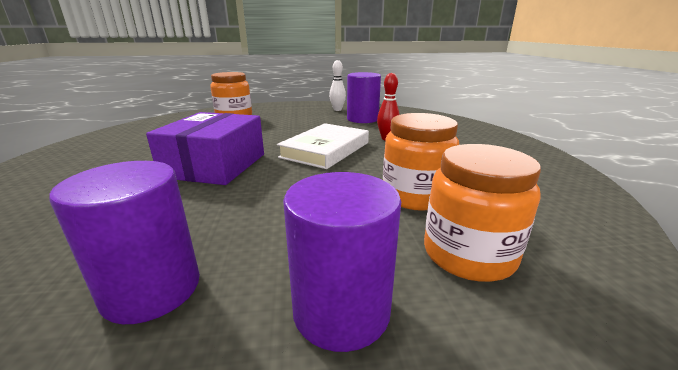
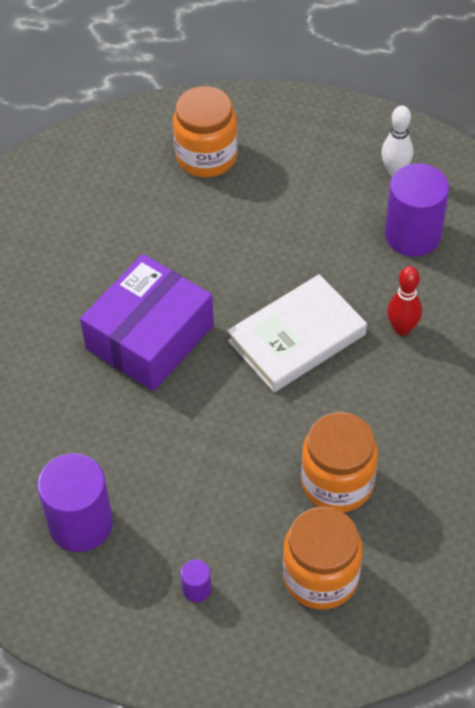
camera: 25 degrees right, 30 degrees up
purple cylinder [283,172,401,352] -> purple cylinder [181,560,211,602], size x0.44

